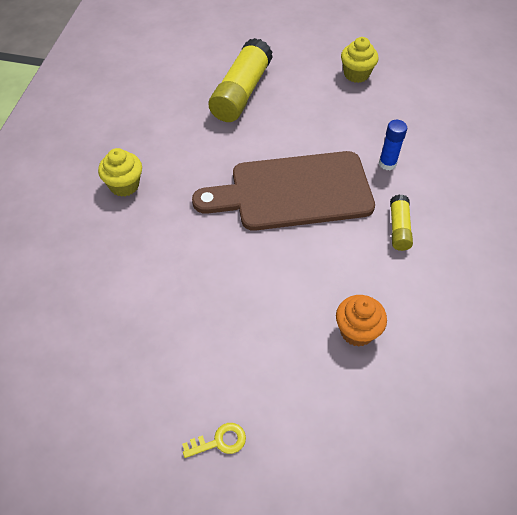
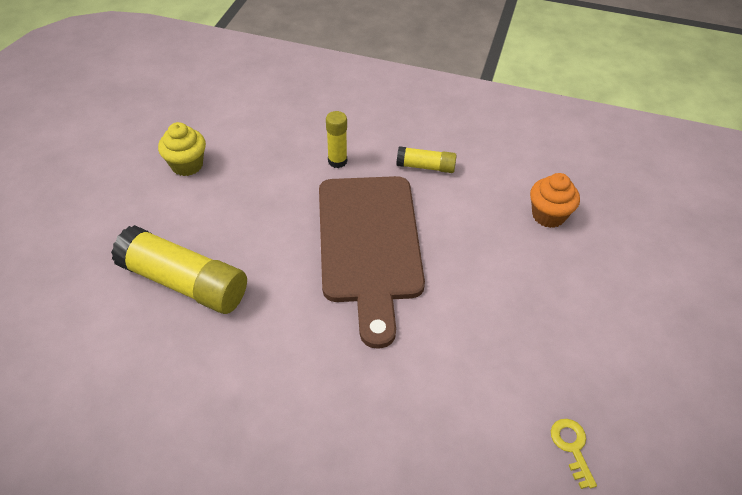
camera: 85 degrees left, 5 degrees down
yellow cupcake [98,148,142,197] -> none
yellow key [182,423,246,458] -> yellow key moved to [551,419,597,489]
blue glue stick [379,120,407,170] -> yellow glue stick [326,111,347,168]

